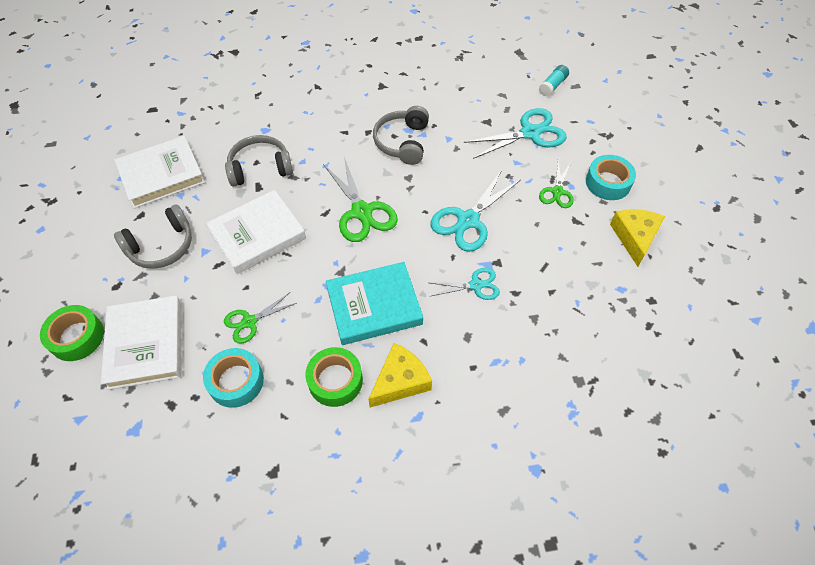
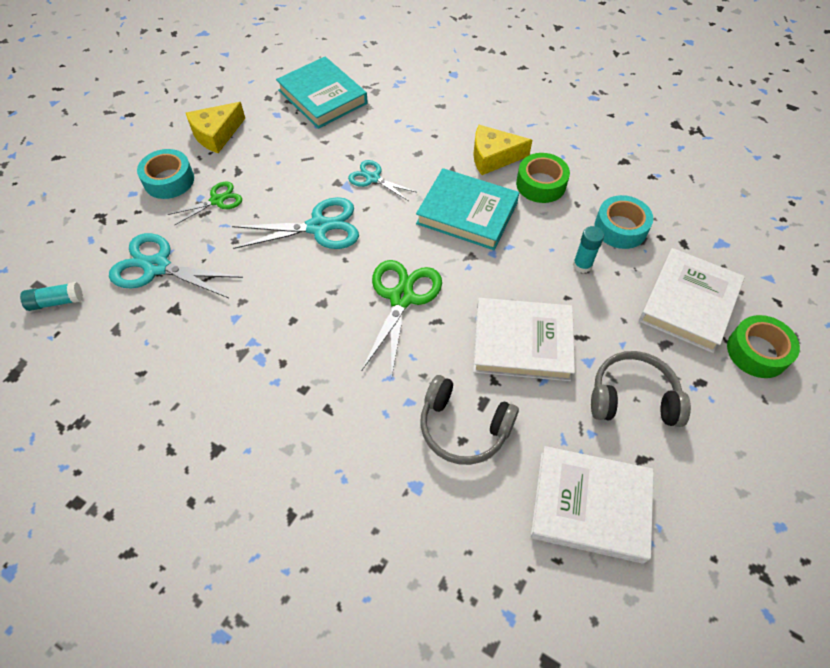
camera: 140 degrees left, 0 degrees up
green scissors [224,292,296,344] -> turquoise glue stick [573,226,604,273]
grey headphones [373,106,429,165] -> none
none -> turquoise book [276,57,368,129]

